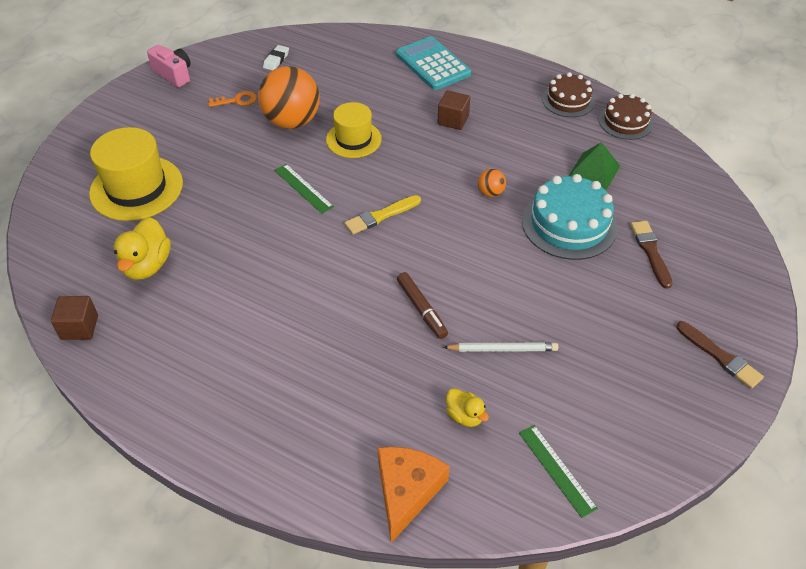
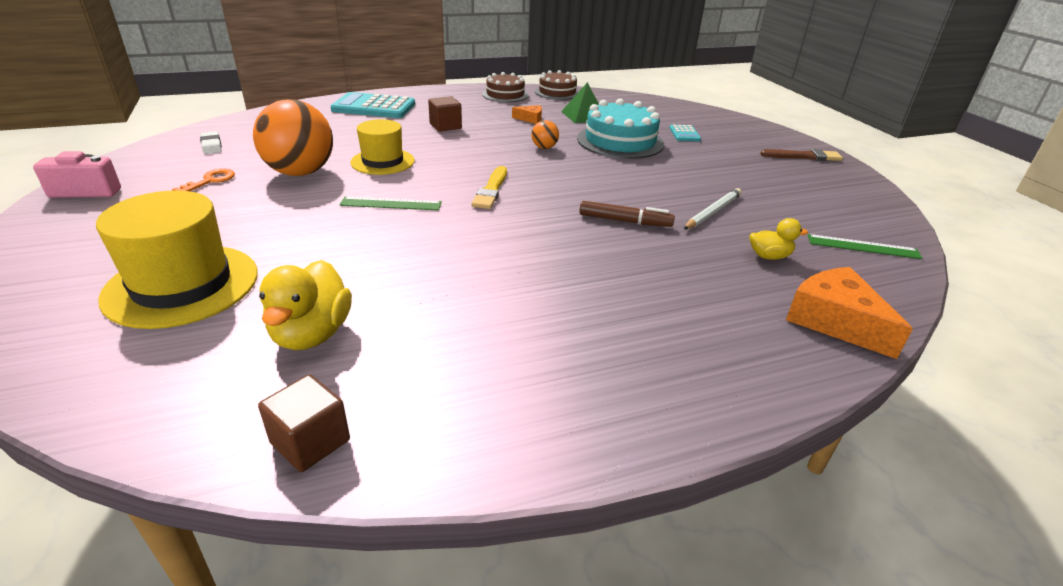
camera: 50 degrees left, 15 degrees down
yellow duck [114,217,171,280] -> yellow duck turned 45 degrees clockwise [259,260,352,350]
brown brush [630,221,673,289] -> turquoise calculator [669,125,701,141]
none -> orange cheese [512,105,542,124]

